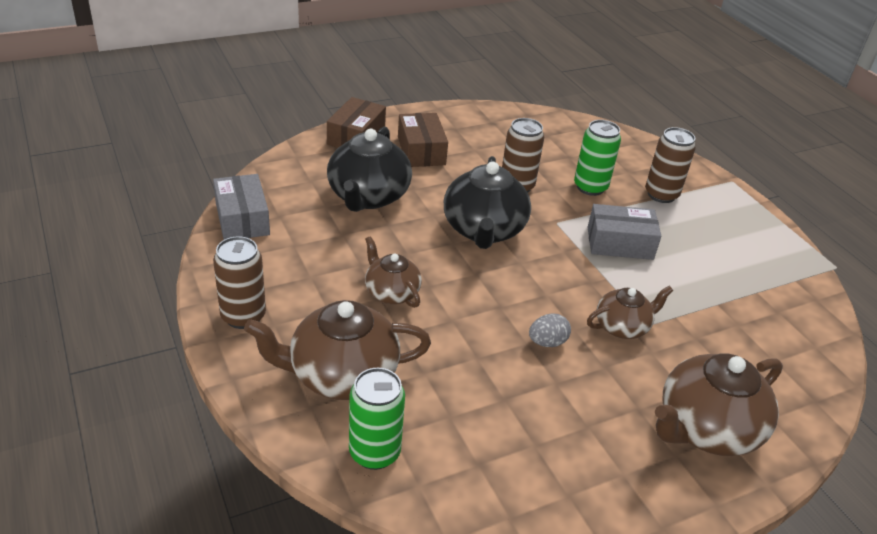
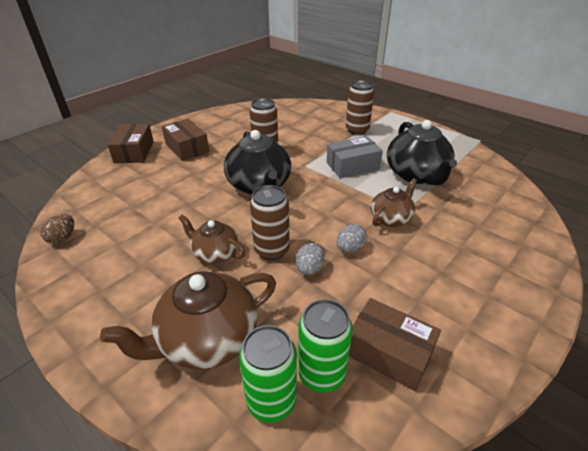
camera: 20 degrees left, 0 degrees up
grey box [213,174,270,240] -> brown egg [40,214,74,244]
brown can [213,236,266,329] -> brown can moved to [250,185,290,260]
black teapot [327,127,412,212] -> black teapot moved to [387,120,457,185]
green can [574,120,621,196] -> green can moved to [298,299,353,393]
brown teapot [655,353,783,456] -> none
none -> grey egg [296,243,325,275]
none -> brown box [349,298,441,391]

